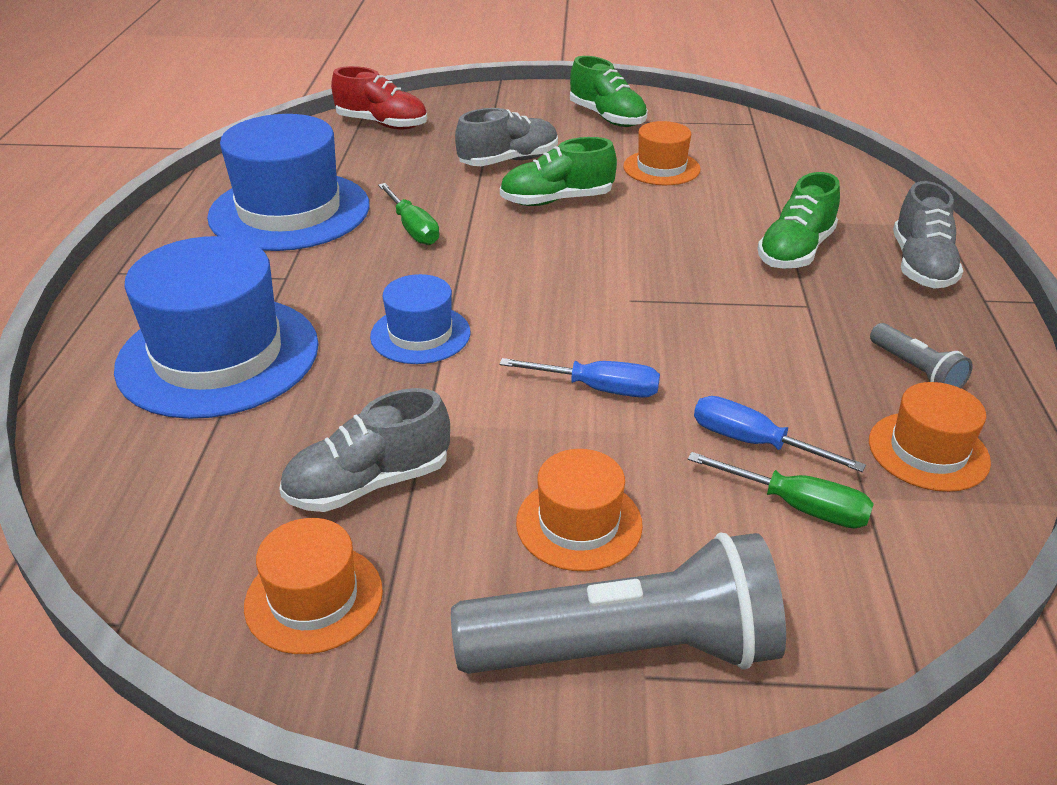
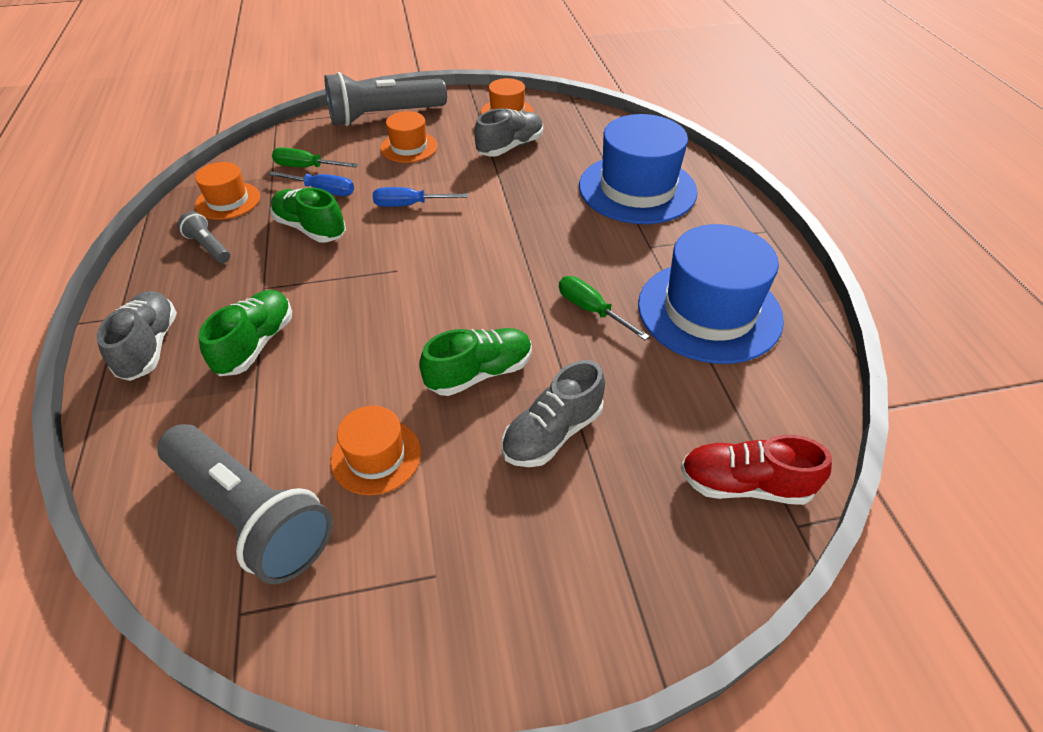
camera: 165 degrees right, 10 degrees up
blue hat [370,274,470,364] -> none
green shoe [570,56,648,127] -> green shoe moved to [270,188,346,242]
none -> grey flashlight [157,424,333,584]

